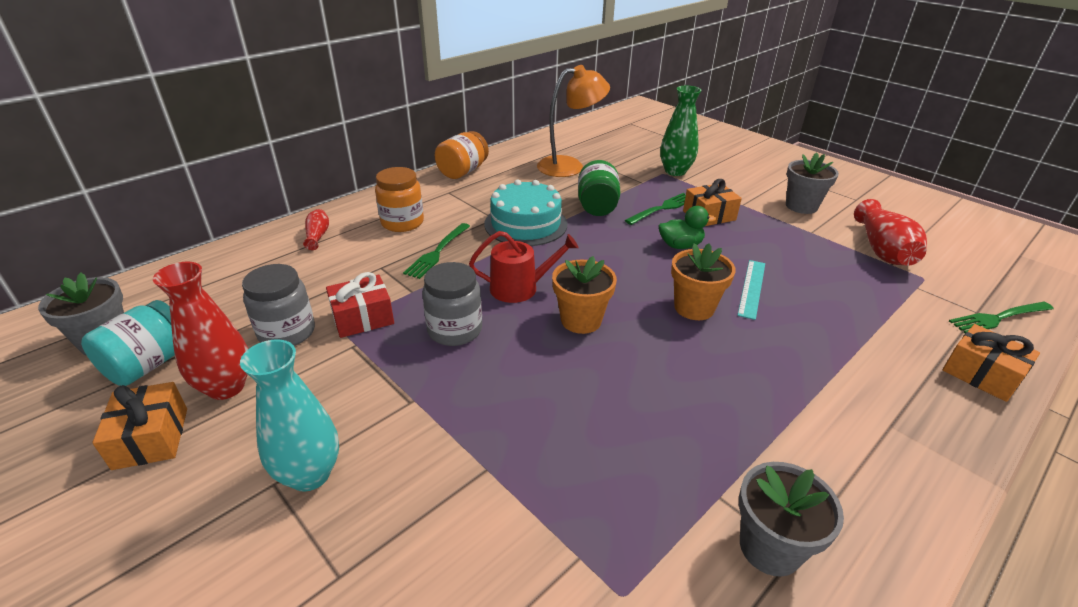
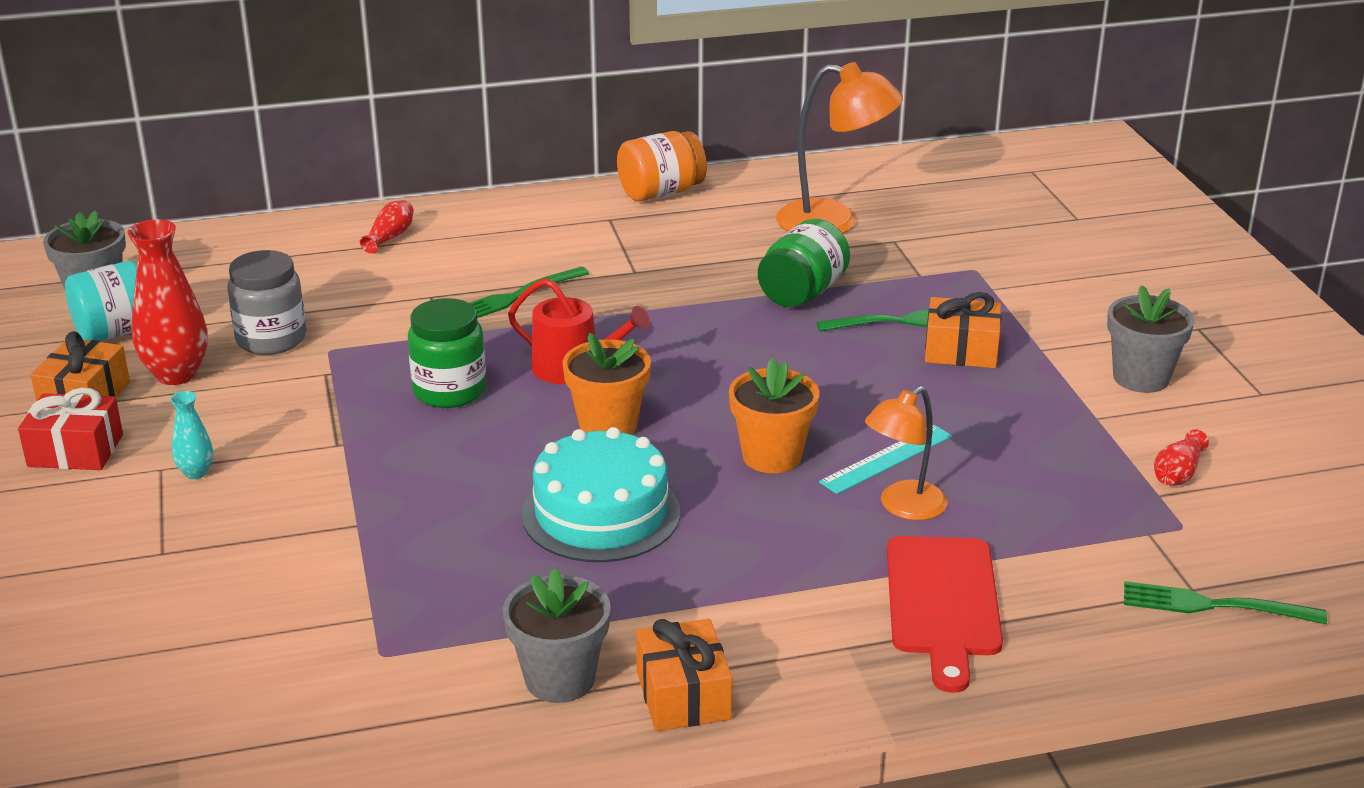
camera: 30 degrees right, 5 degrees down
turquoise vase [240,339,339,492] -> turquoise vase [170,391,213,479], size x0.51
red gift [326,272,394,338] -> red gift moved to [18,388,123,470]
orange jar [375,167,424,232] -> none
grey jar [422,262,482,346] -> green jar [408,298,486,408]
turquoise cake [484,180,568,246] -> turquoise cake moved to [522,427,680,562]
green duck [659,206,716,249] -> none
green vase [660,86,702,176] -> none
red vase [854,199,927,266] -> red vase [1154,429,1209,486], size x0.51
orange gift [943,324,1040,402] -> orange gift moved to [636,619,732,731]
none -> orange lamp [865,386,948,520]
none -> red cutting board [887,536,1003,693]

